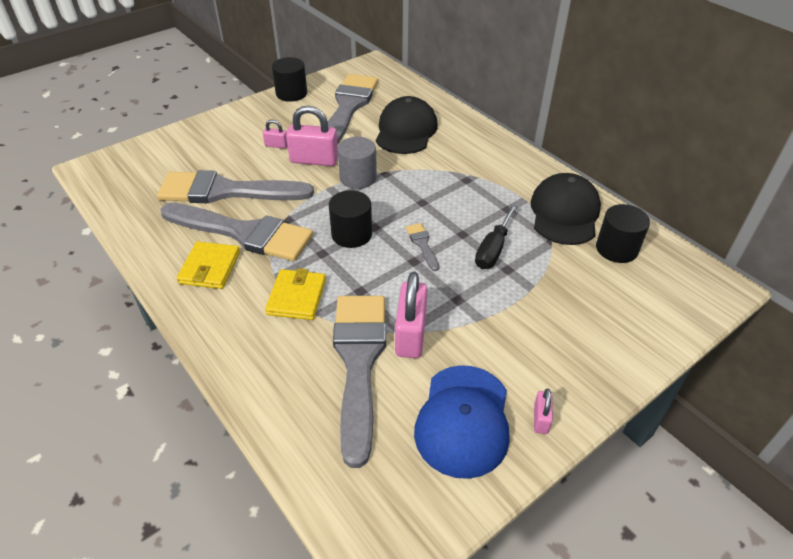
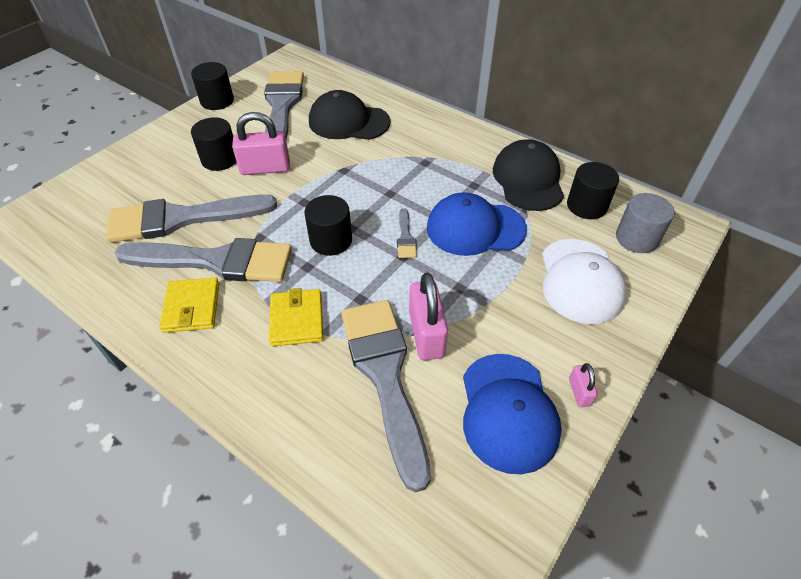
camera: 15 degrees left, 5 degrees up
pink padlock [263,120,288,149] -> black cylinder [191,117,236,171]
grey cylinder [338,137,377,189] -> grey cylinder moved to [616,193,675,253]
black cap [376,96,438,154] -> black cap turned 75 degrees counterclockwise [309,90,390,140]
grey brush [406,223,439,271] -> grey brush turned 150 degrees counterclockwise [397,208,417,258]
black screwdriver [475,204,518,269] -> blue cap [427,192,527,256]
none -> white cap [542,239,627,324]

